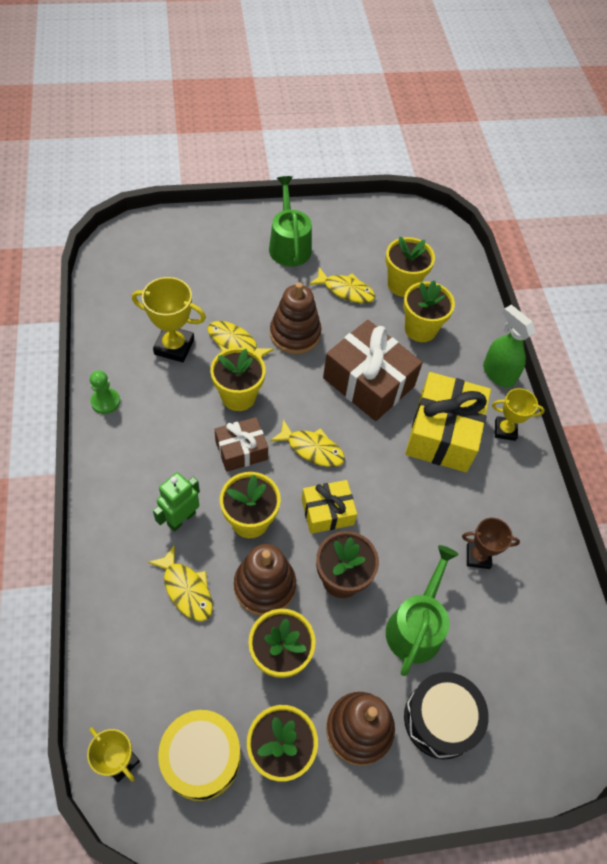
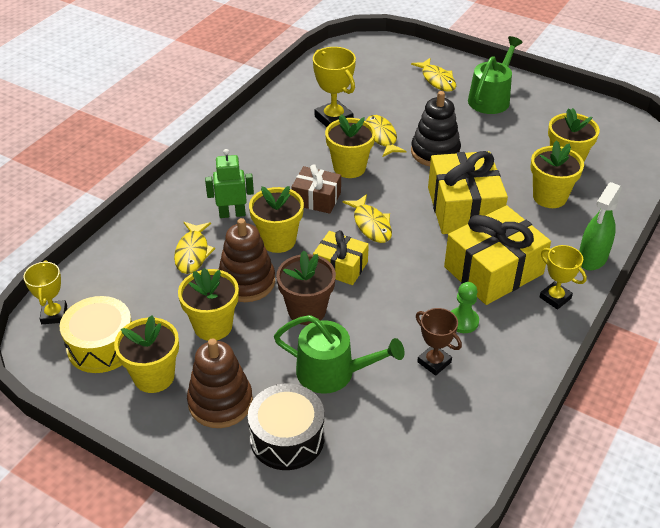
camera: 45 degrees right, 15 degrees down
green pawn [90,370,120,414] -> green pawn moved to [451,282,479,333]
brown stacking toy [270,282,321,354] -> black stacking toy [411,91,461,166]
yellow fish [309,267,375,303] -> yellow fish moved to [411,58,456,92]
brown gift [323,320,423,421] -> yellow gift [428,151,508,234]
green watering can [386,545,459,676] -> green watering can turned 45 degrees clockwise [274,315,405,394]
green spray bottle [483,305,536,388] -> green spray bottle turned 150 degrees counterclockwise [579,182,622,271]

